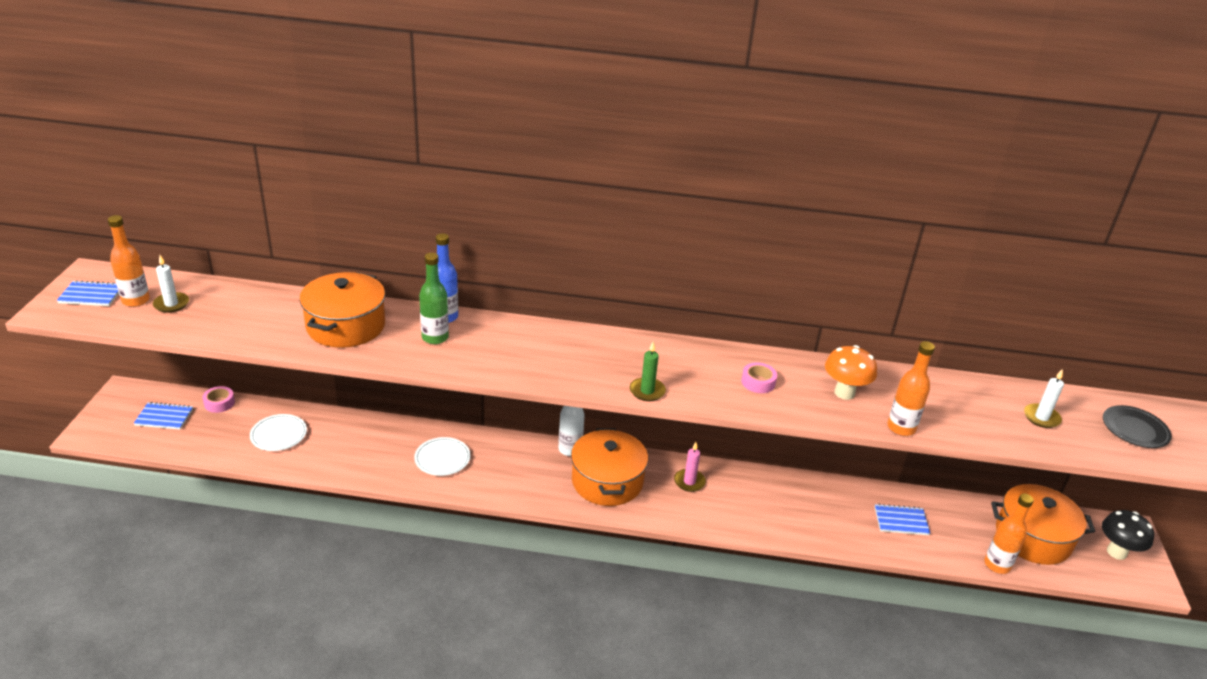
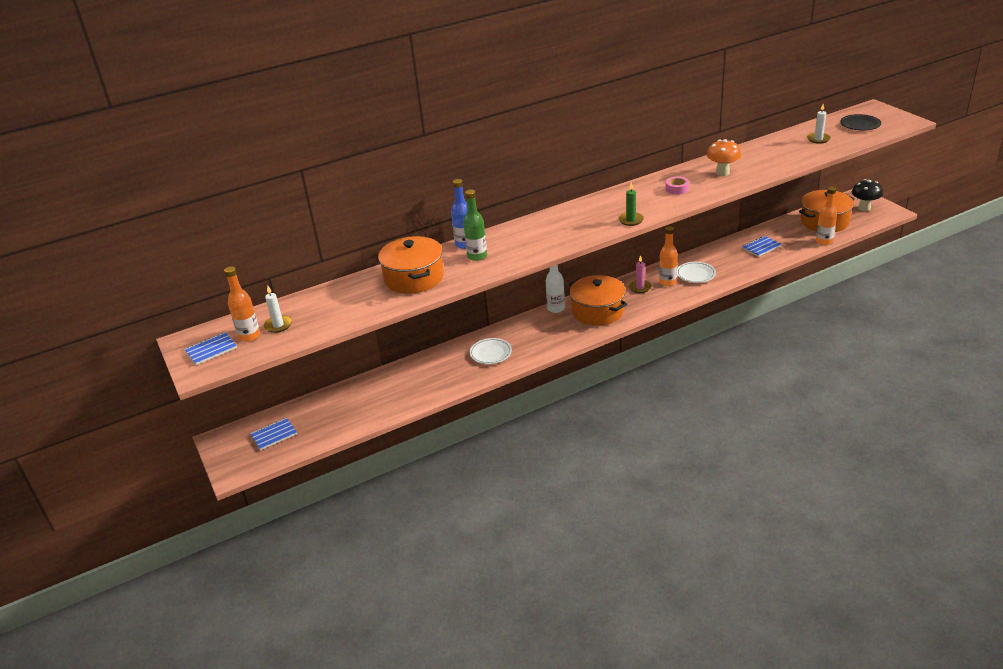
camera: 30 degrees left, 0 degrees up
pink tape [202,386,235,413] -> none
white plate [250,414,307,451] -> white plate moved to [677,262,716,283]
orange bottle [887,341,935,436] -> orange bottle moved to [659,226,678,286]

